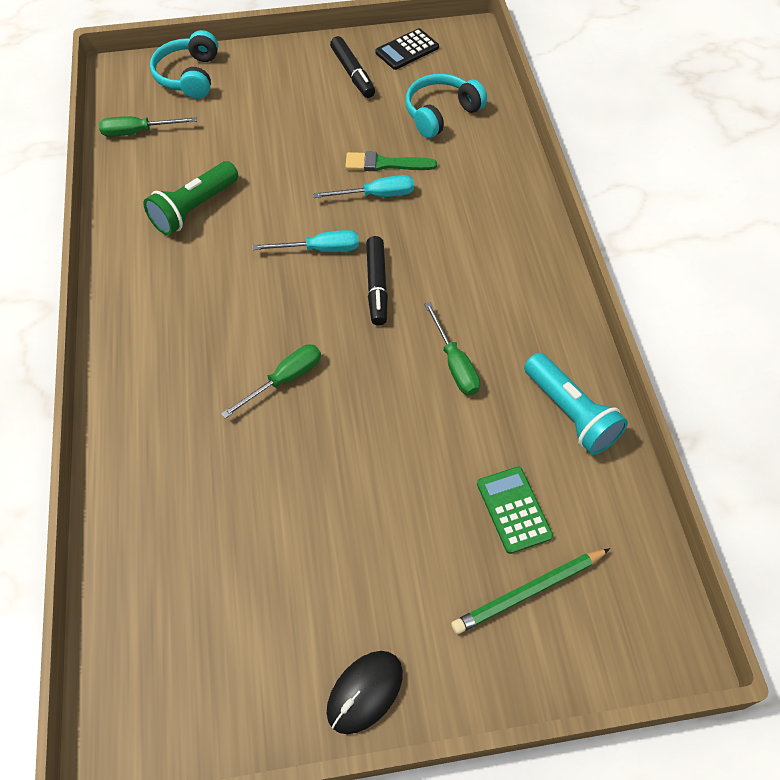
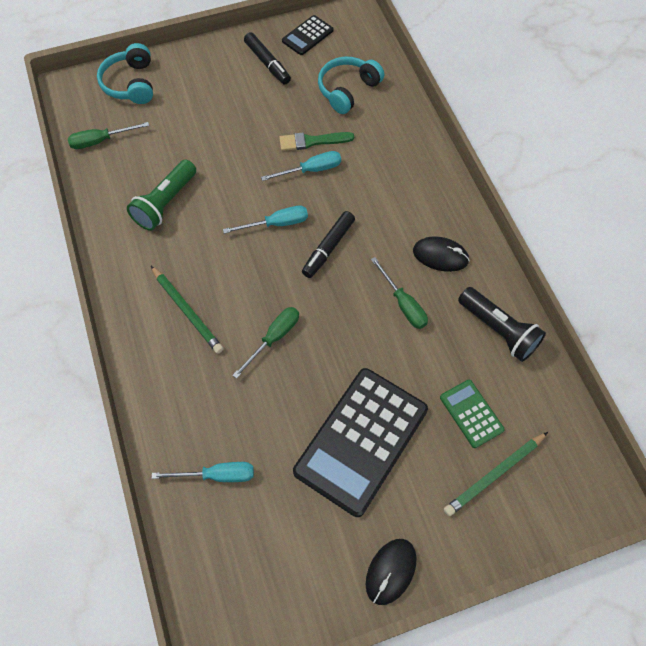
camera: 10 degrees left, 5 degrees up
black marker [366,236,388,326] -> black marker turned 45 degrees clockwise [302,211,355,278]
turquoise flashlight [524,353,628,455] -> black flashlight [458,287,546,362]
none -> green pencil [151,266,224,354]
none -> turquoise screwdriver [151,462,254,482]
none -> black calculator [293,368,428,517]
none -> black mouse [413,236,470,272]

